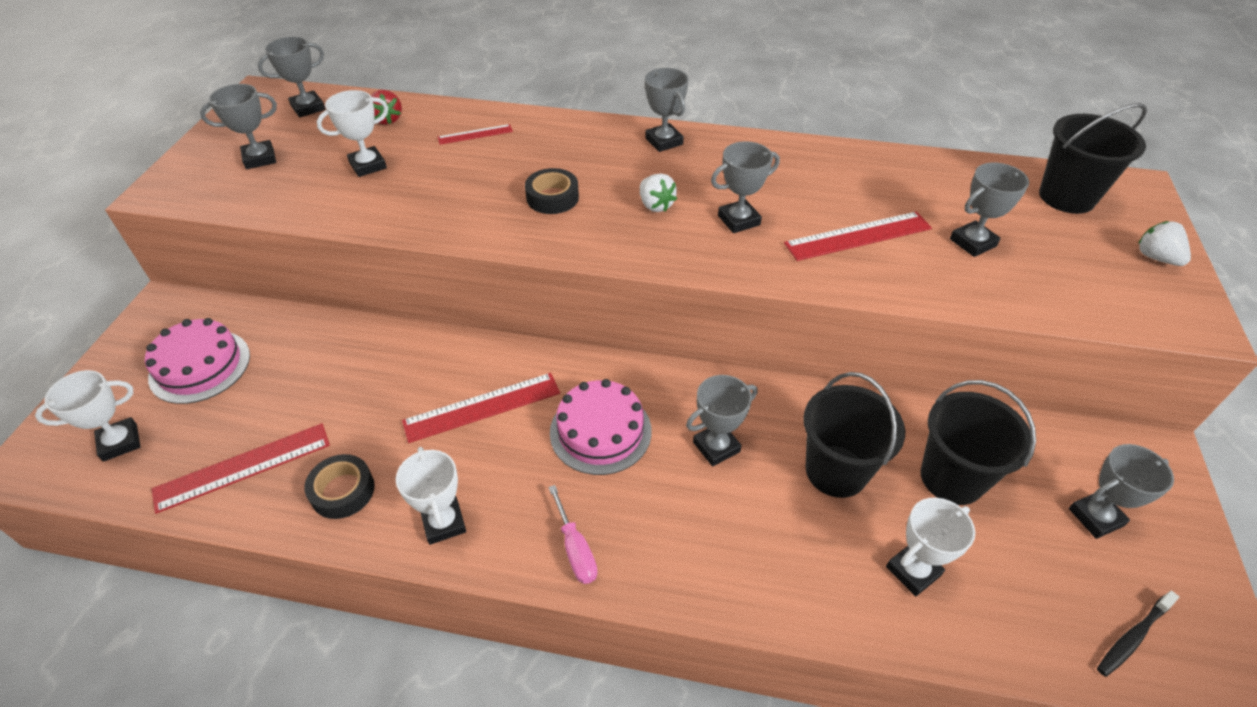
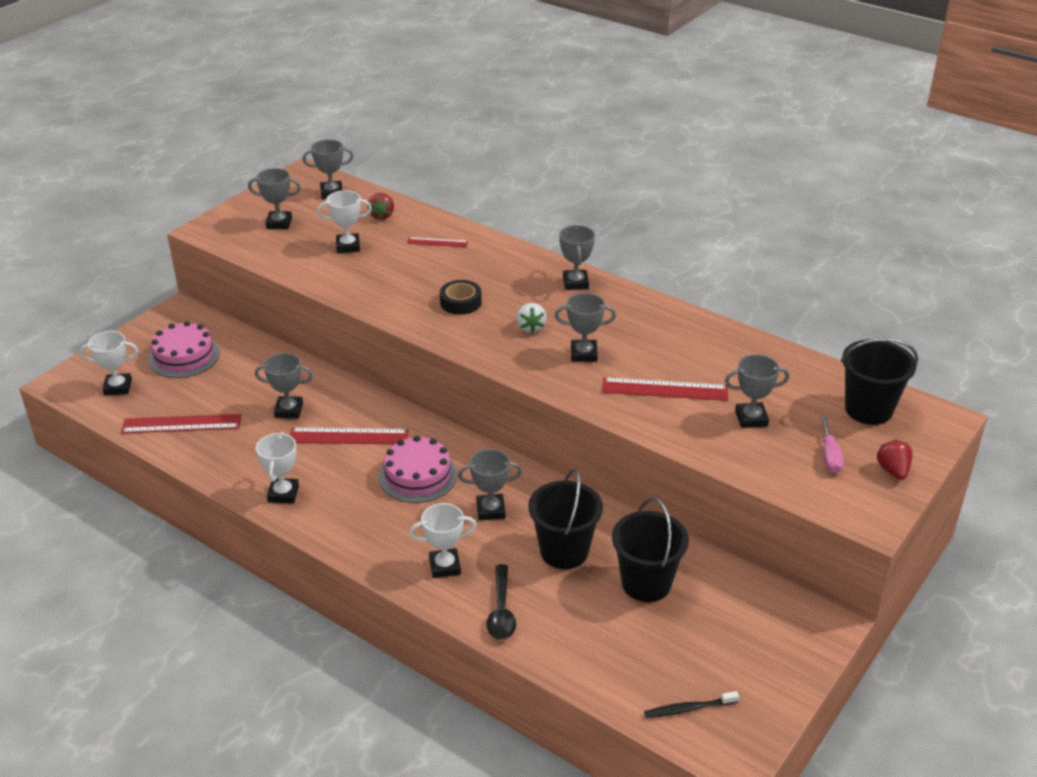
camera: 25 degrees right, 10 degrees down
black tape [304,454,375,519] -> none
pink screwdriver [549,485,598,584] -> pink screwdriver moved to [821,415,844,474]
white trophy [886,498,975,596] -> white trophy moved to [409,503,477,578]
grey trophy [1069,444,1174,539] -> grey trophy moved to [255,353,313,418]
white strawberry [1138,221,1191,266] -> red strawberry [877,440,913,480]
none -> black spoon [486,564,516,640]

